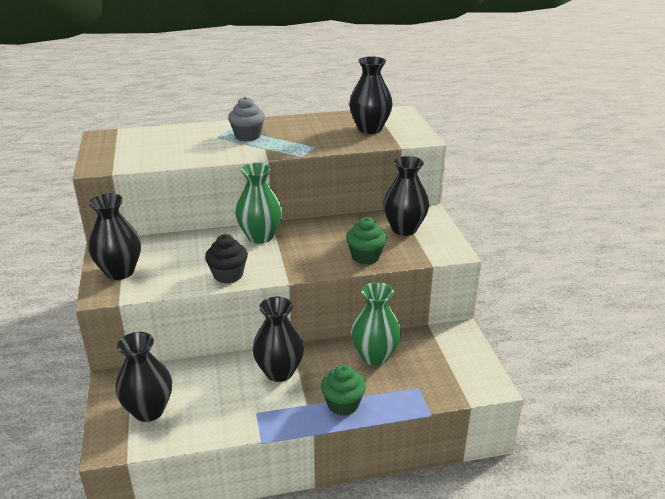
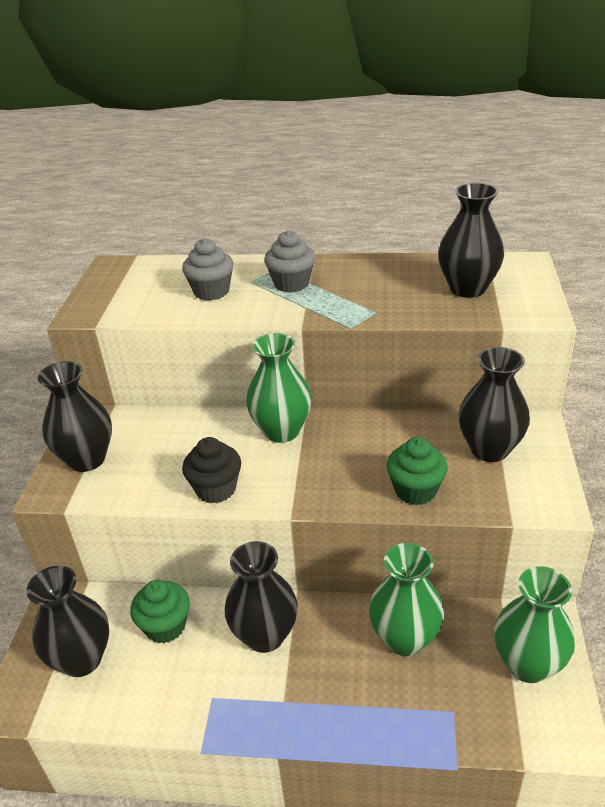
camera: 20 degrees right, 5 degrees up
green cupcake [321,364,366,416] -> green cupcake moved to [130,580,190,644]
none -> grey cupcake [182,238,234,300]
none -> green vase [494,566,575,683]

